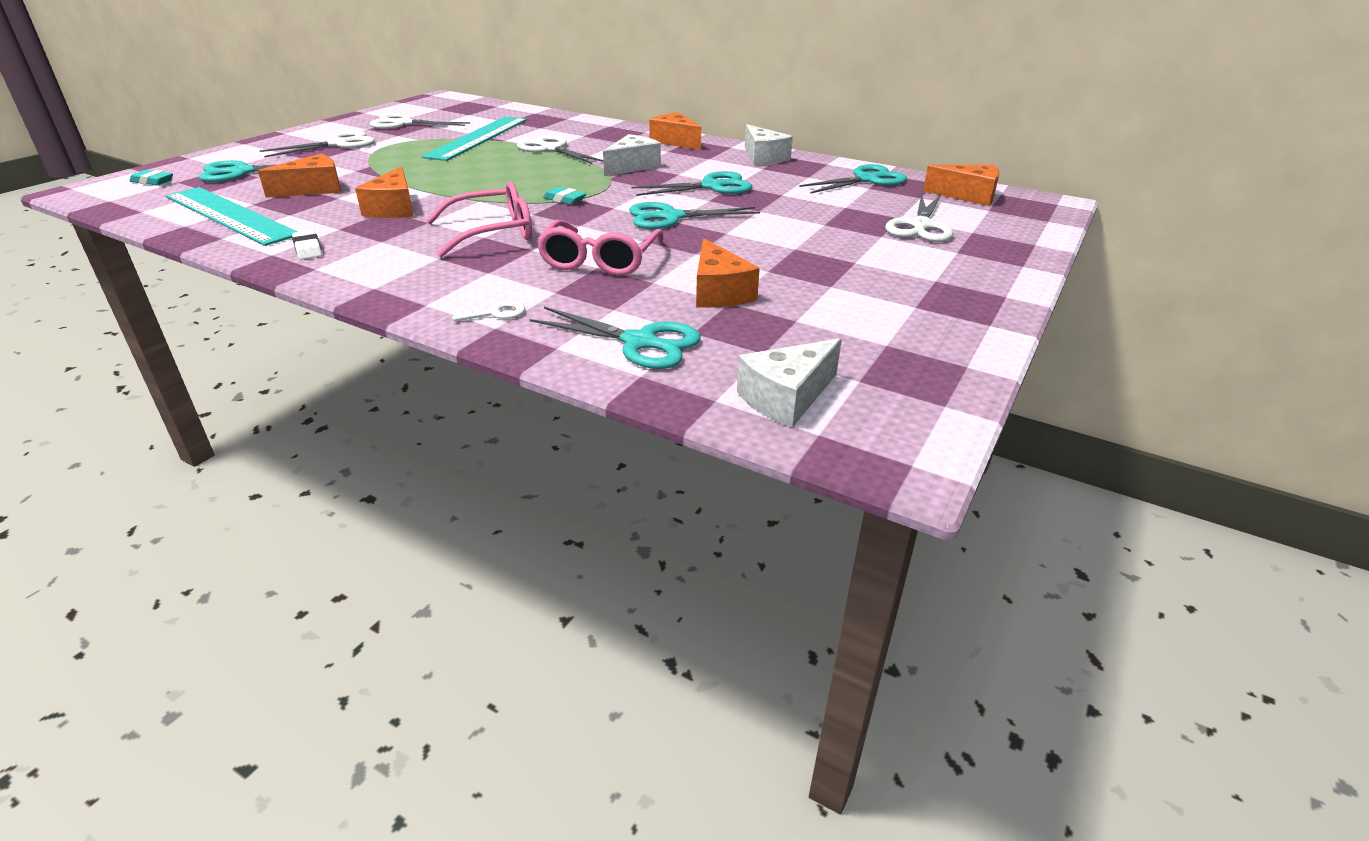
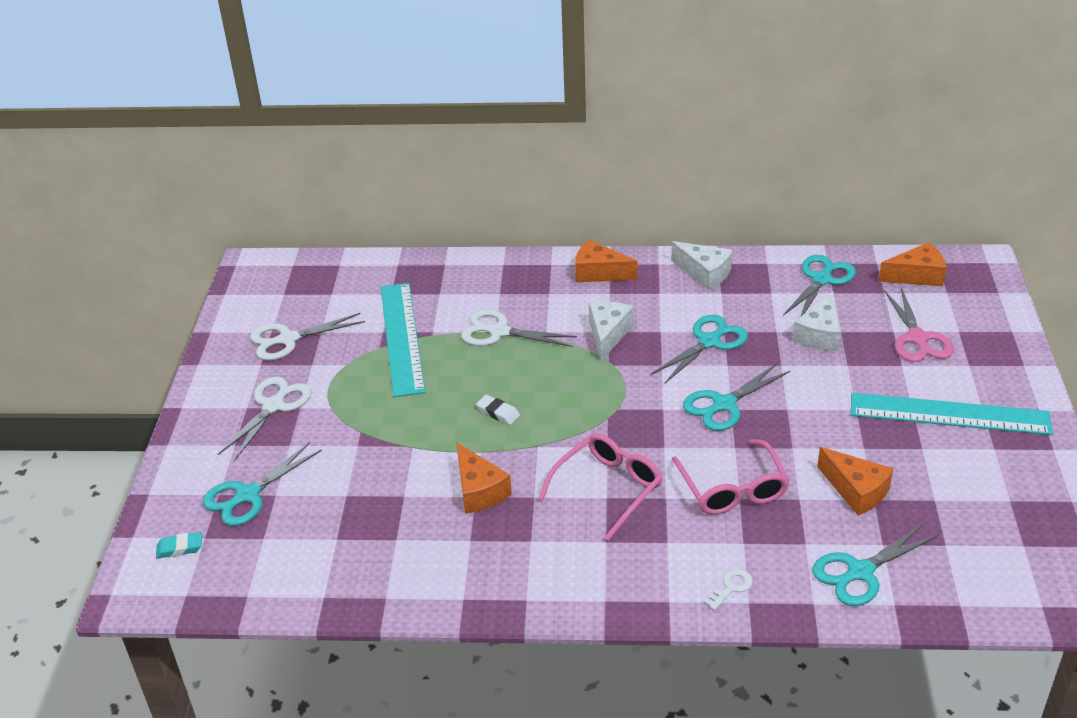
camera: 25 degrees left, 5 degrees up
turquoise ruler [166,187,297,246] -> turquoise ruler moved to [851,393,1053,435]
orange cheese [258,154,341,198] -> none
white eraser [292,230,322,260] -> white eraser moved to [476,395,520,425]
turquoise scissors [530,307,701,369] -> turquoise scissors turned 150 degrees clockwise [812,523,939,606]
turquoise eraser [543,187,586,205] -> none
white cheese [737,338,842,428] -> white cheese moved to [793,291,841,352]
white scissors [885,194,953,242] -> pink scissors [884,288,954,362]

